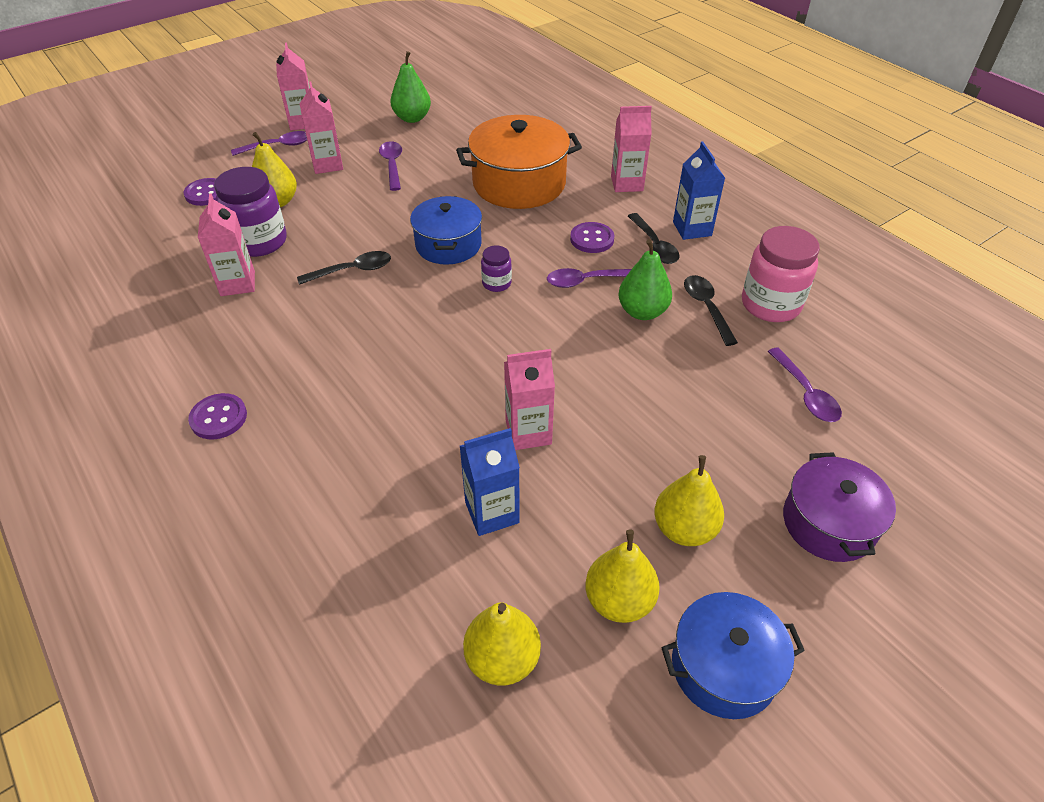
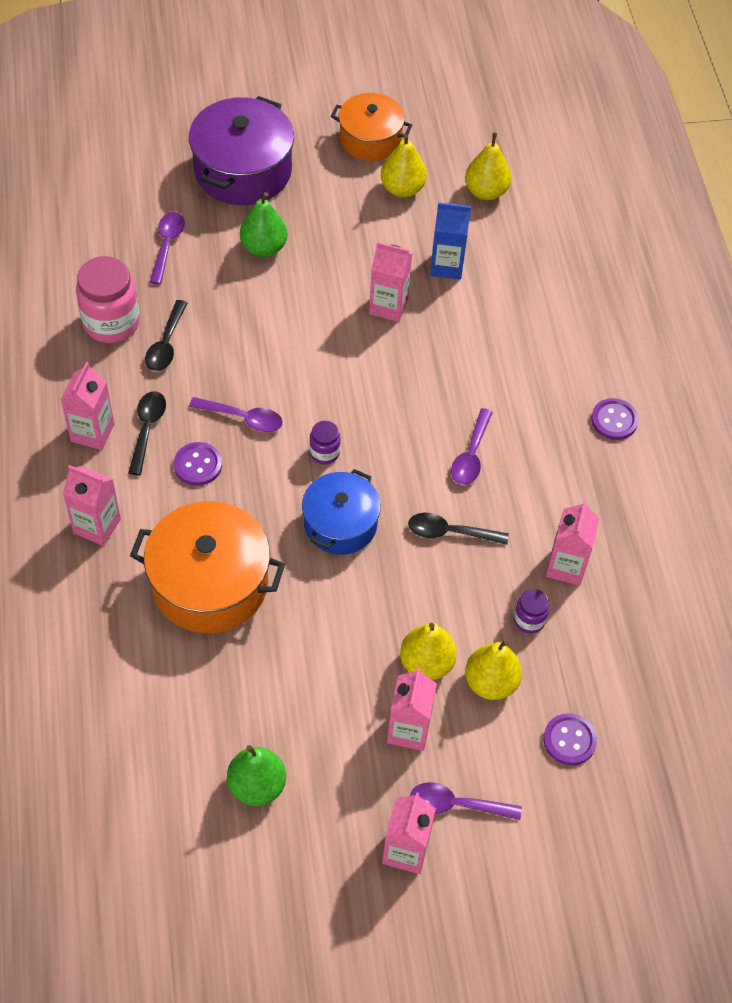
camera: 155 degrees left, 10 degrees up
purple jar [214,167,287,257] -> purple jar [514,589,550,634], size x0.50
purple spoon [379,141,402,191] -> purple spoon moved to [451,408,493,485]
green pear [618,239,672,320] -> green pear moved to [240,192,288,257]
yellow pear [654,455,724,546] -> yellow pear moved to [400,623,457,680]
blue pot [661,592,805,719] -> orange pot [331,93,412,161]
blue carton [673,141,725,240] -> pink carton [61,362,115,450]
purple pot [783,452,896,562] -> purple pot [189,96,294,205], size x1.54

